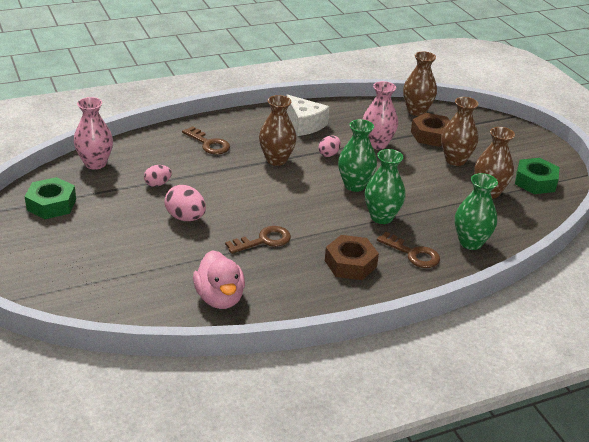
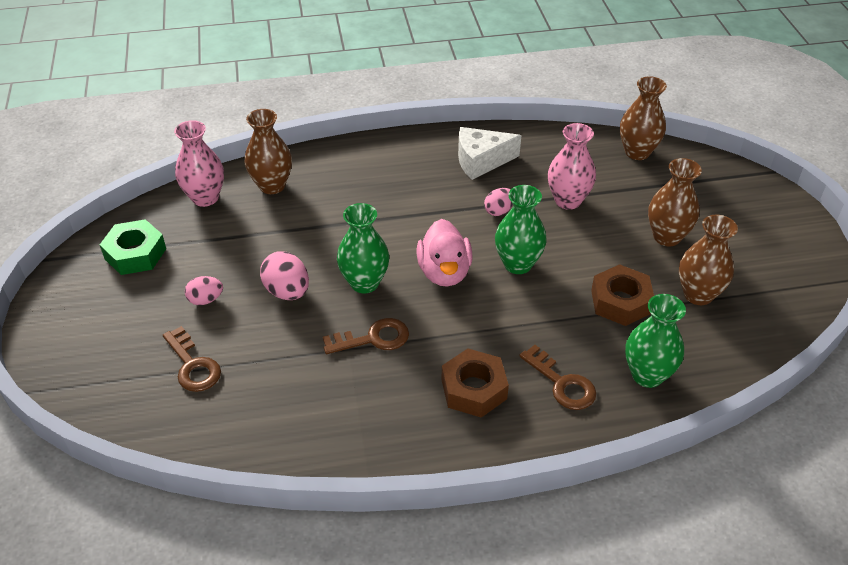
camera: 15 degrees right, 10 degrees up
pink egg [144,165,172,187] -> pink egg moved to [185,276,223,305]
brown key [182,126,230,154] -> brown key moved to [163,326,221,392]
pink duck [193,250,245,309] -> pink duck moved to [417,219,473,287]
brown vase [259,95,297,166] -> brown vase moved to [245,109,292,194]
white cheese [286,95,330,136] -> white cheese turned 105 degrees clockwise [458,127,521,180]
green vase [365,149,406,224] -> green vase moved to [337,203,389,293]
brown nut [411,113,450,147] -> brown nut moved to [591,264,654,326]
green nut [515,158,559,194] -> none

